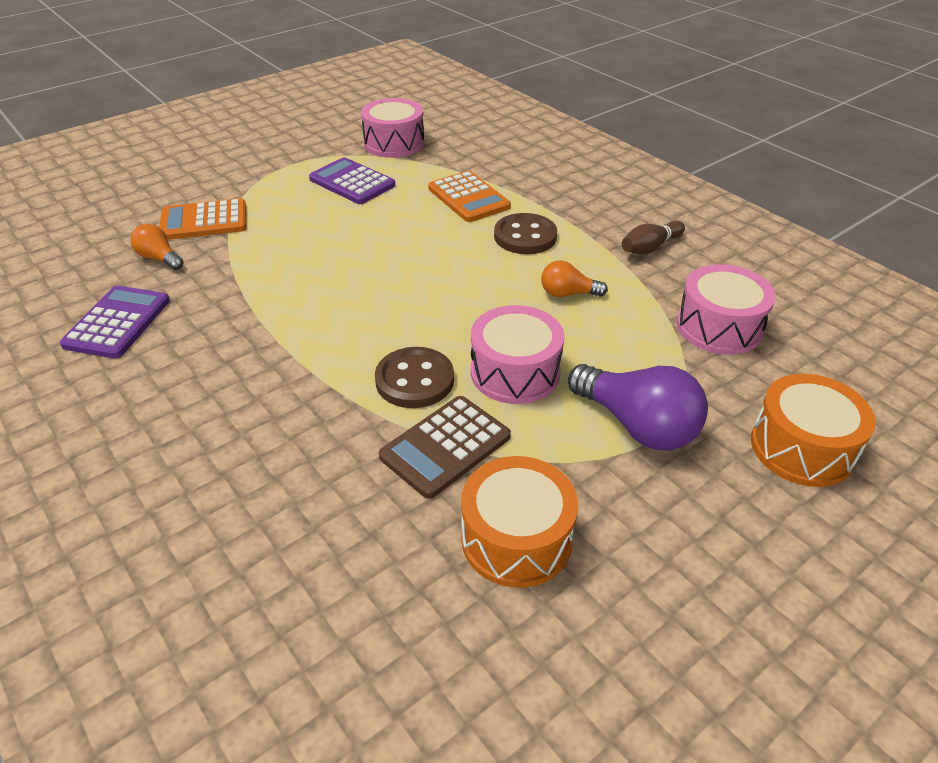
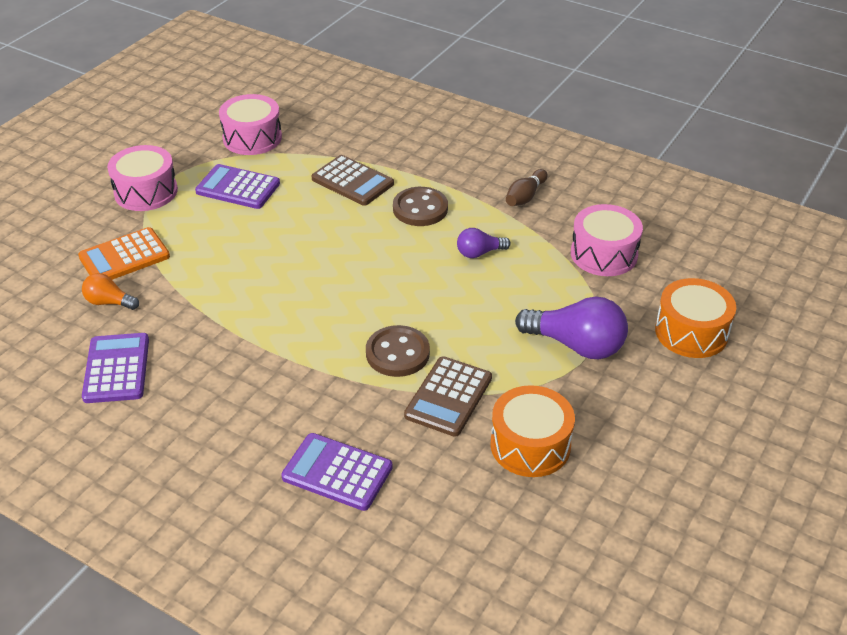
camera: 20 degrees left, 0 degrees up
orange calculator [428,171,511,222] -> brown calculator [311,155,394,206]
pink drum [471,305,564,404] -> pink drum moved to [107,145,178,211]
orange light bulb [541,260,608,297] -> purple light bulb [457,228,511,258]
none -> purple calculator [281,433,393,511]

